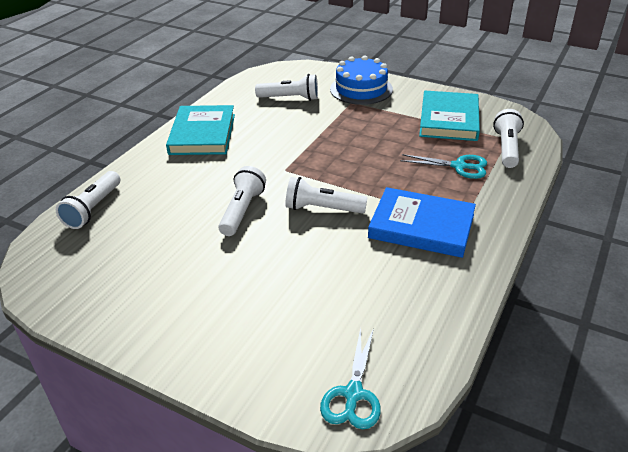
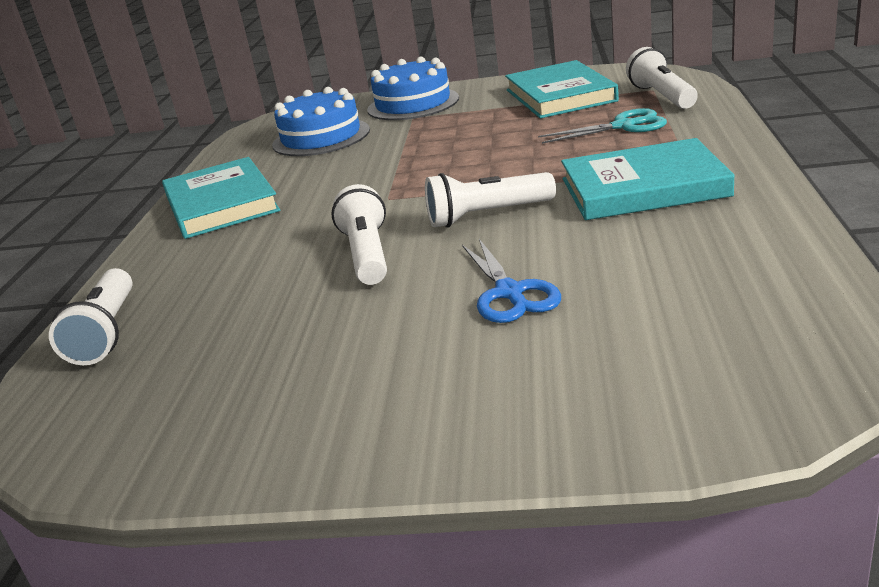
camera: 20 degrees left, 10 degrees down
white flashlight [255,74,318,101] -> blue cake [272,87,370,156]
turquoise scissors [320,328,381,429] -> none
blue book [368,187,476,258] -> turquoise book [561,138,735,220]
none -> blue scissors [462,239,561,323]

